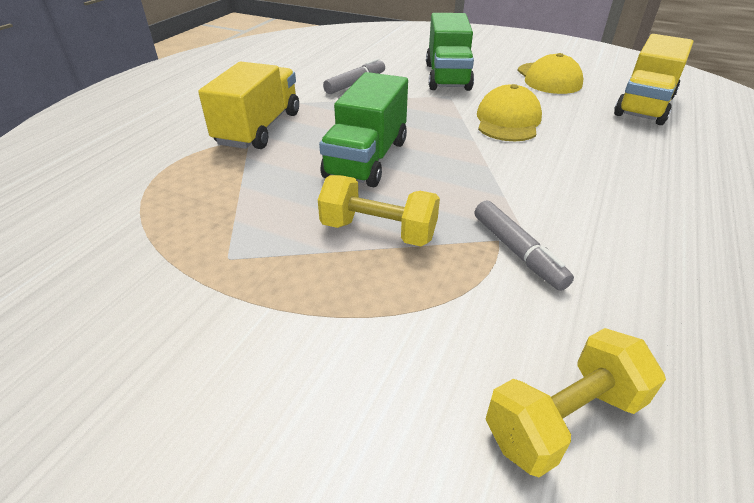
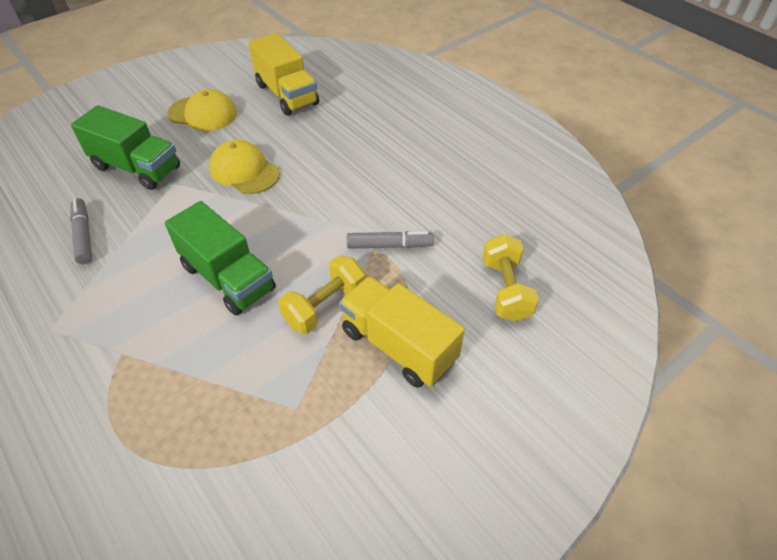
camera: 65 degrees left, 10 degrees up
yellow truck [198,62,299,149] -> yellow truck moved to [339,276,465,388]

